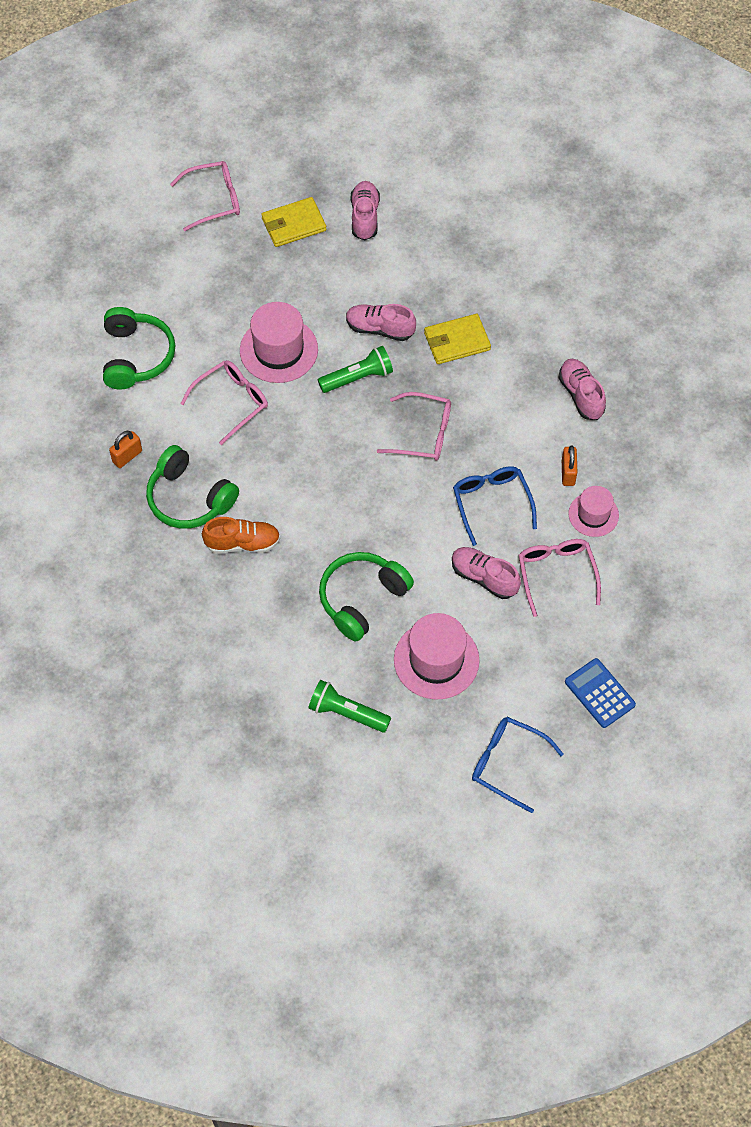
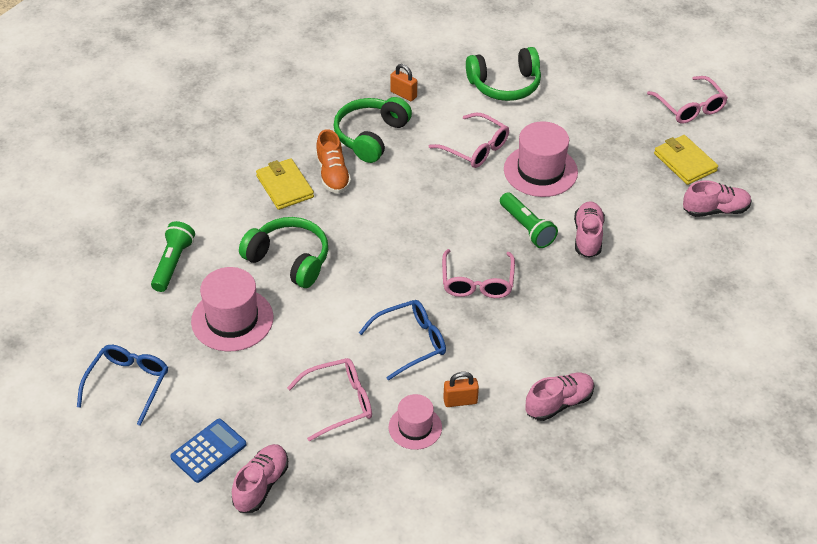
camera: 80 degrees right, 15 degrees down
yellow wallet [424,314,491,364] -> yellow wallet moved to [256,158,314,210]
pink shoe [452,547,521,599] -> pink shoe moved to [232,444,288,513]

